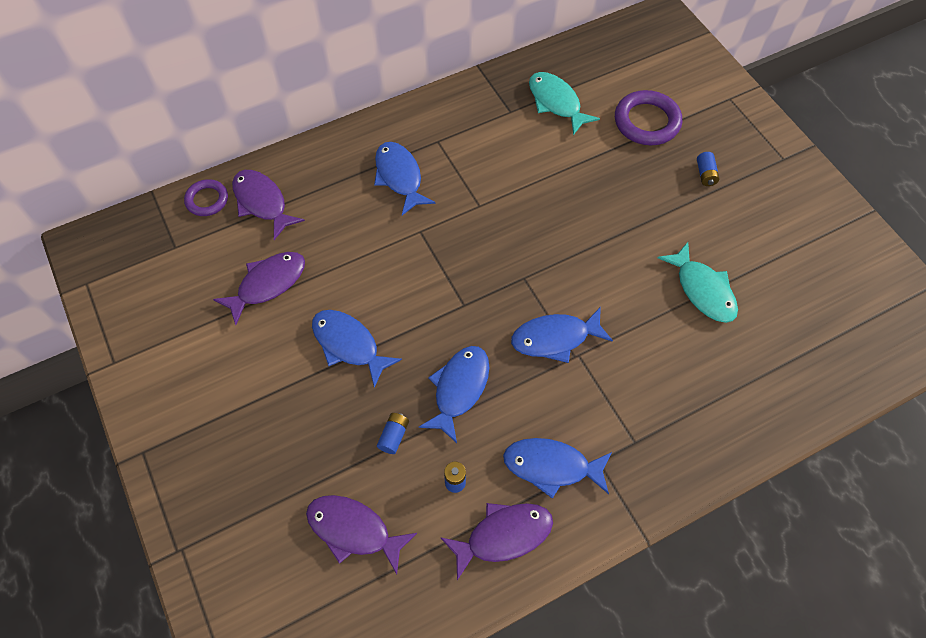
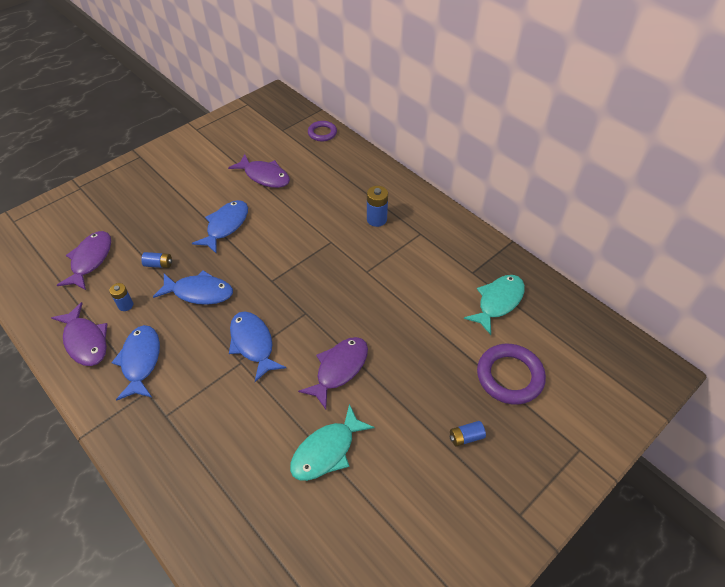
camera: 75 degrees right, 10 degrees down
purple fish [232,170,305,240] -> purple fish moved to [298,337,368,409]
blue fish [374,142,435,215] -> blue battery [367,186,388,227]

